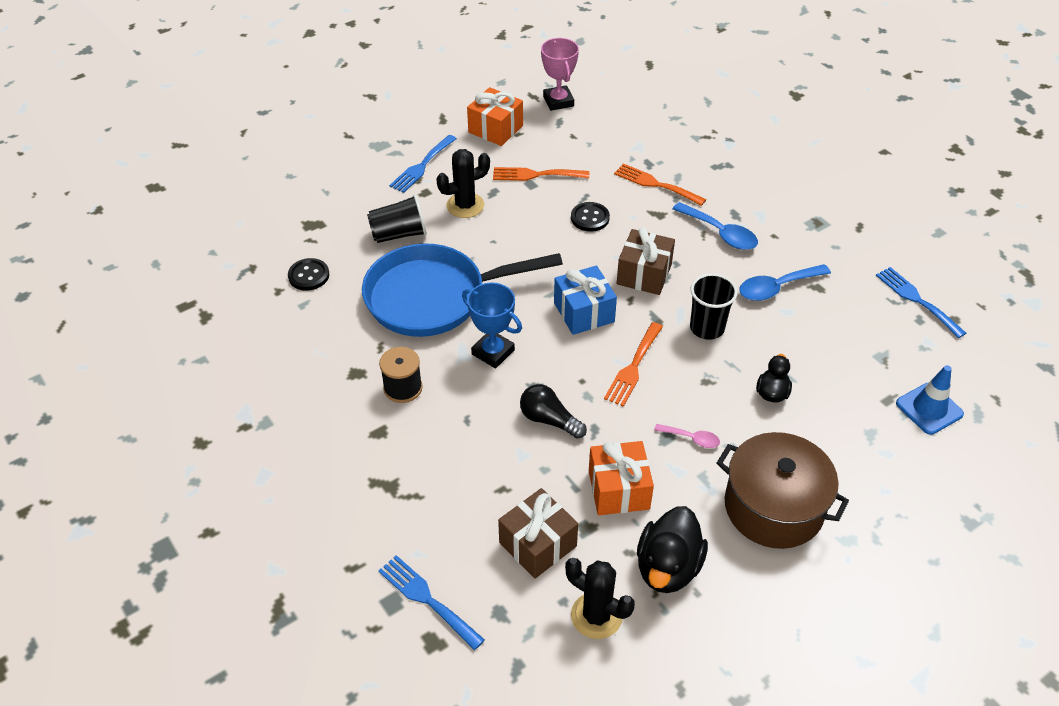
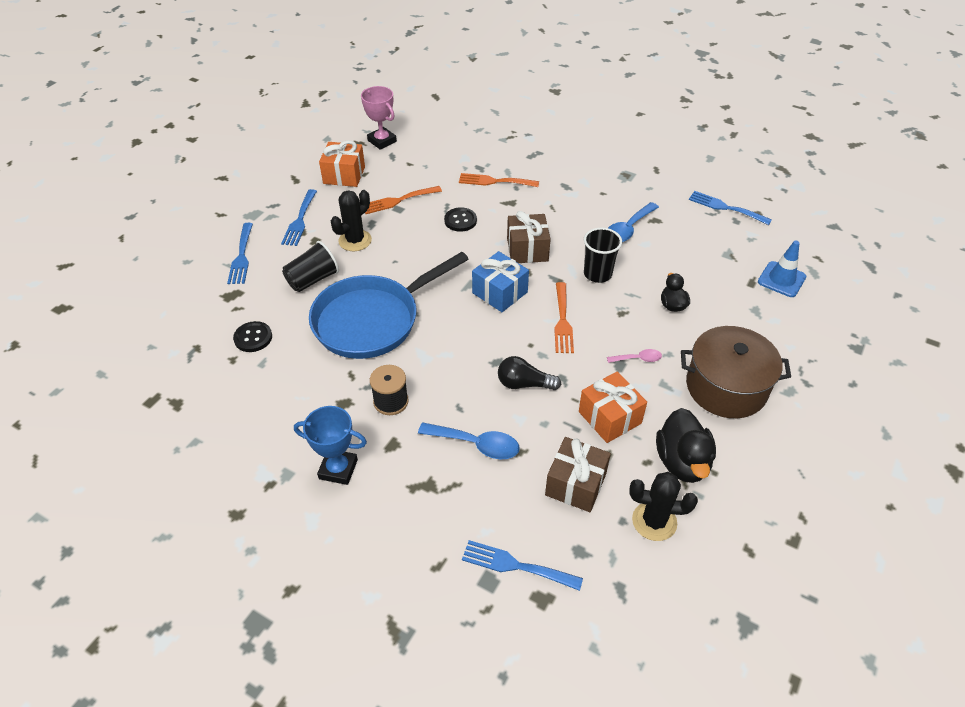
camera: 25 degrees left, 0 degrees up
blue trophy [462,282,522,368] -> blue trophy moved to [294,406,367,485]
blue spoon [673,202,758,250] -> blue spoon moved to [418,423,520,459]
none -> blue fork [227,223,253,284]

